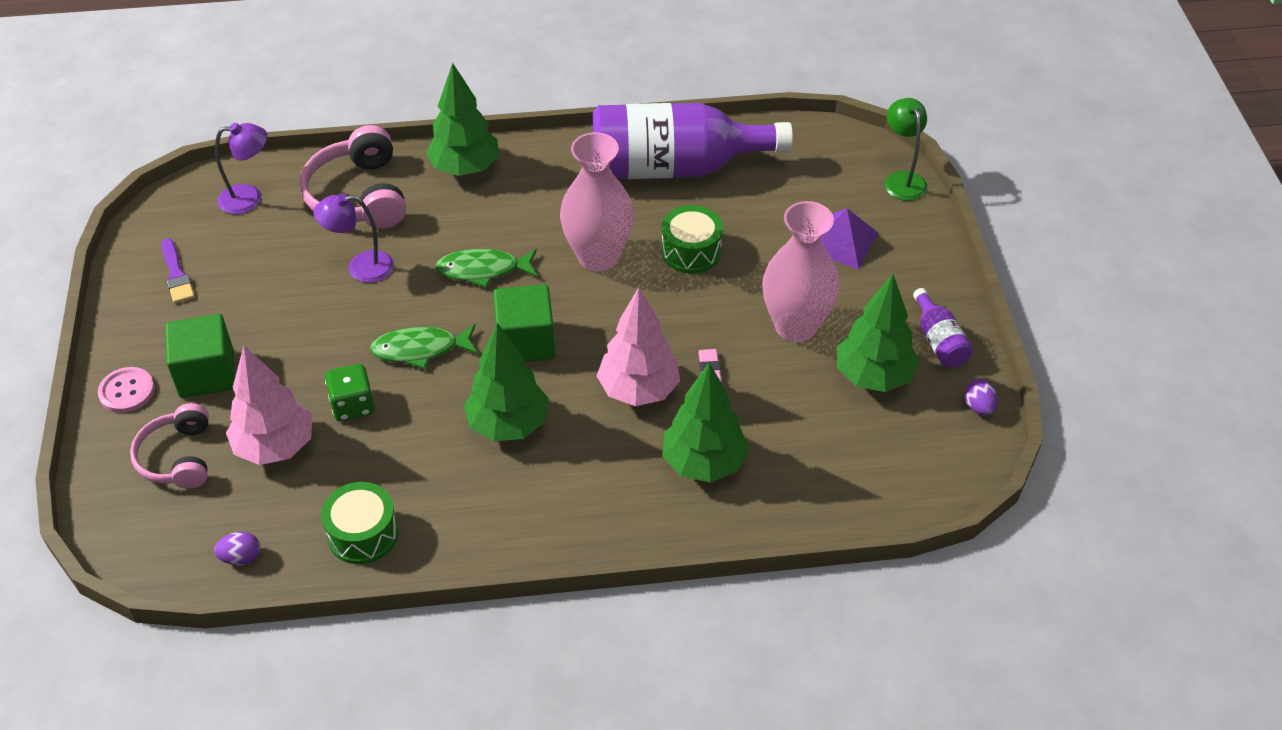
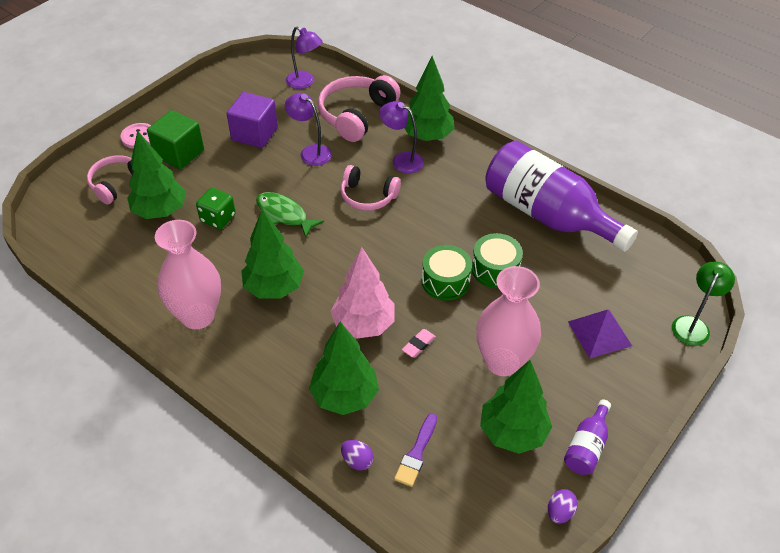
camera: 45 degrees right, 0 degrees up
purple brush [161,238,195,304] -> purple brush moved to [394,413,437,487]
purple egg [214,532,260,565] -> purple egg moved to [341,440,374,471]
pink tree [226,346,313,465] -> green tree [127,130,186,219]
green drum [321,482,398,564] -> green drum moved to [422,245,472,301]
green fish [435,249,538,288] -> pink headphones [341,165,401,211]
green cube [493,284,555,362] -> none
pink vase [560,132,634,272] -> pink vase moved to [155,220,221,329]
none -> purple cube [227,92,278,148]
none -> purple lamp [379,101,424,173]

